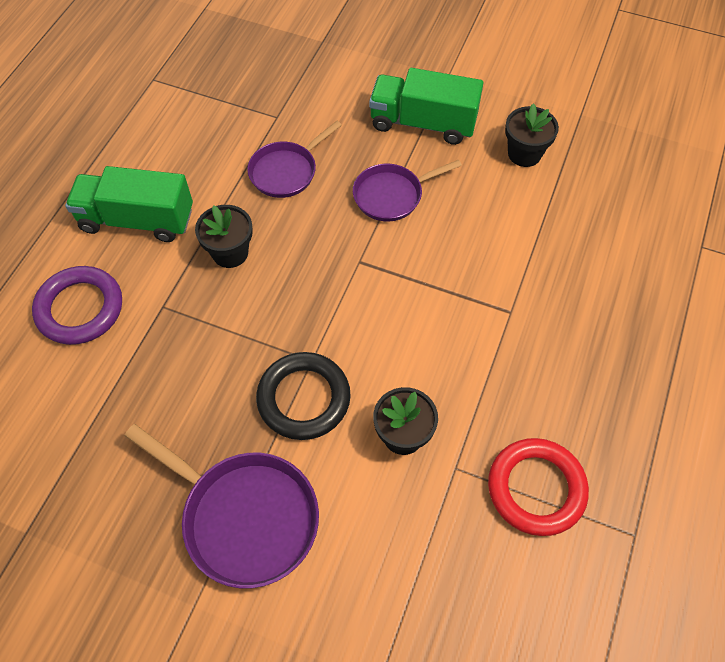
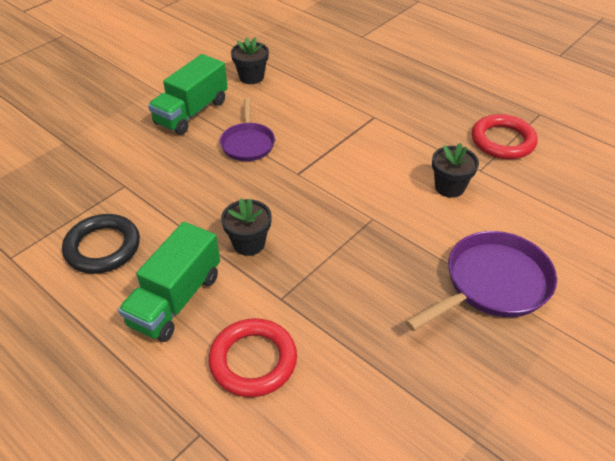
camera: 70 degrees left, 15 degrees down
purple ring [32,266,122,345] -> red ring [209,318,297,397]
purple pan [247,121,342,198] -> none
black ring [256,352,351,440] -> black ring moved to [62,214,140,274]

